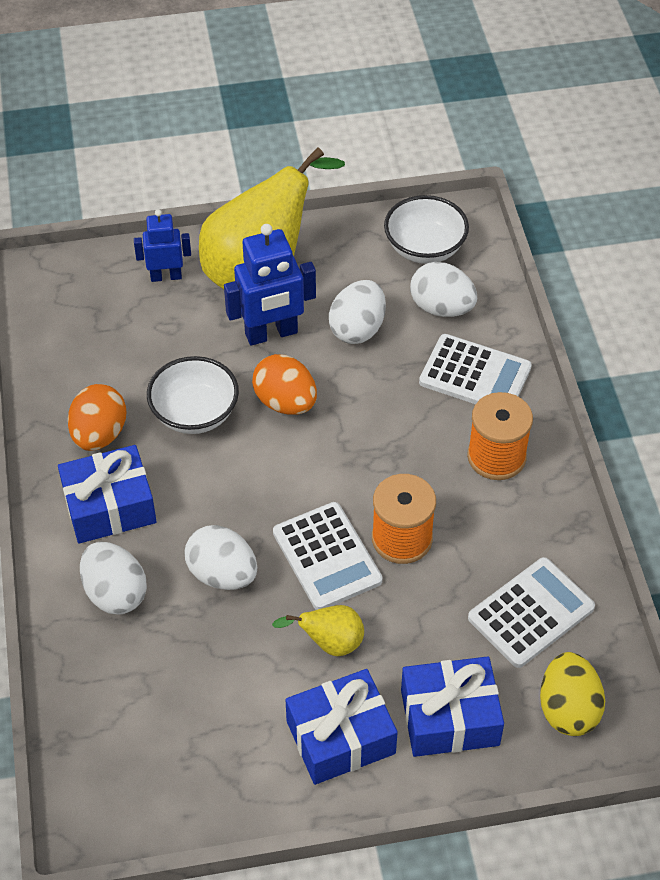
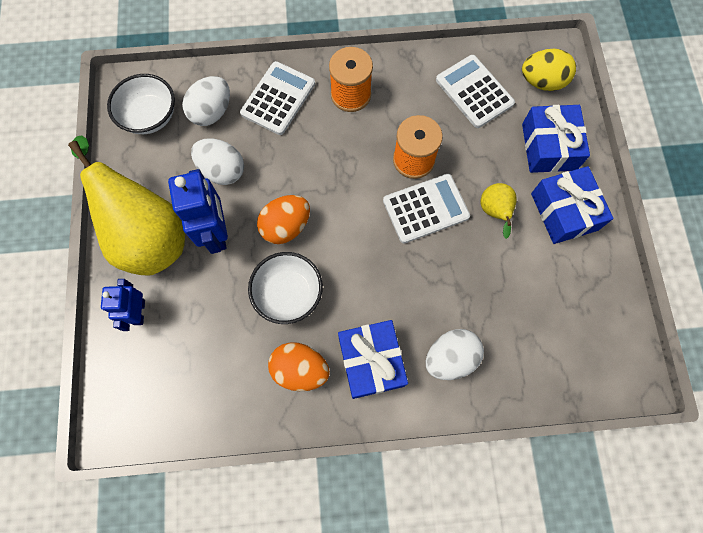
camera: 85 degrees left, 20 degrees up
white egg [185,525,257,590] -> none

